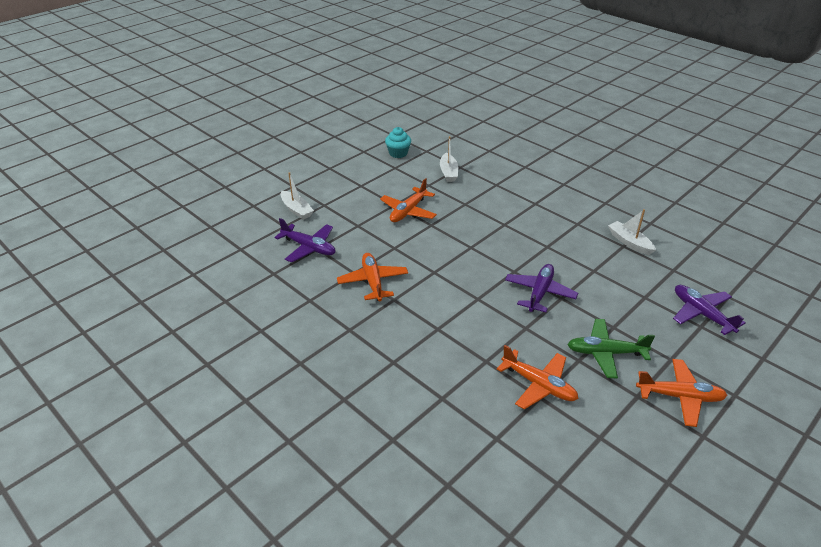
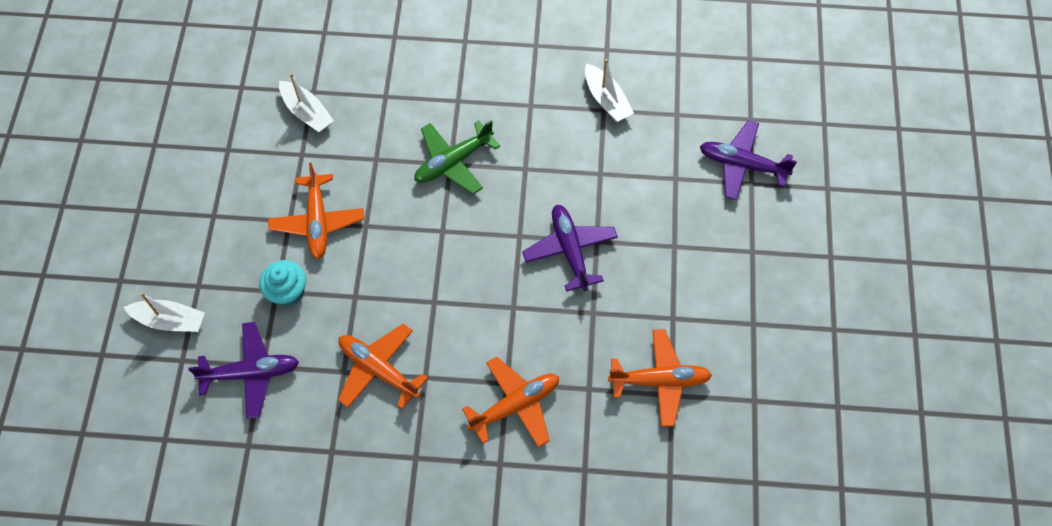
camera: 40 degrees left, 25 degrees up
turquoise cupcake [385,127,411,158] -> turquoise cupcake moved to [259,260,306,307]
green plane [567,319,655,379] -> green plane moved to [414,120,500,195]
white boat [608,209,656,255] -> white boat turned 135 degrees counterclockwise [585,59,634,122]
orange plane [636,359,727,427] -> orange plane moved to [462,357,559,448]

